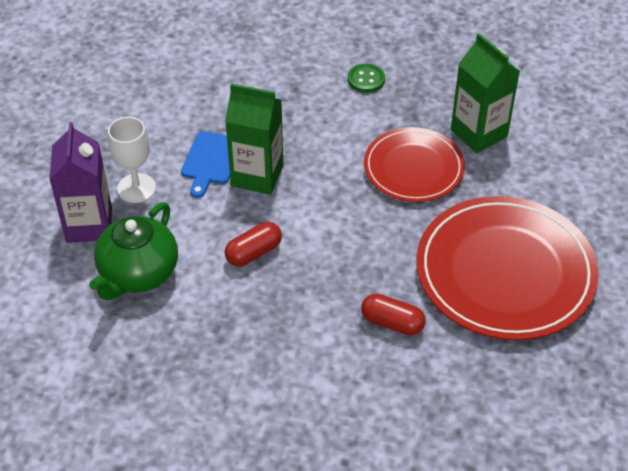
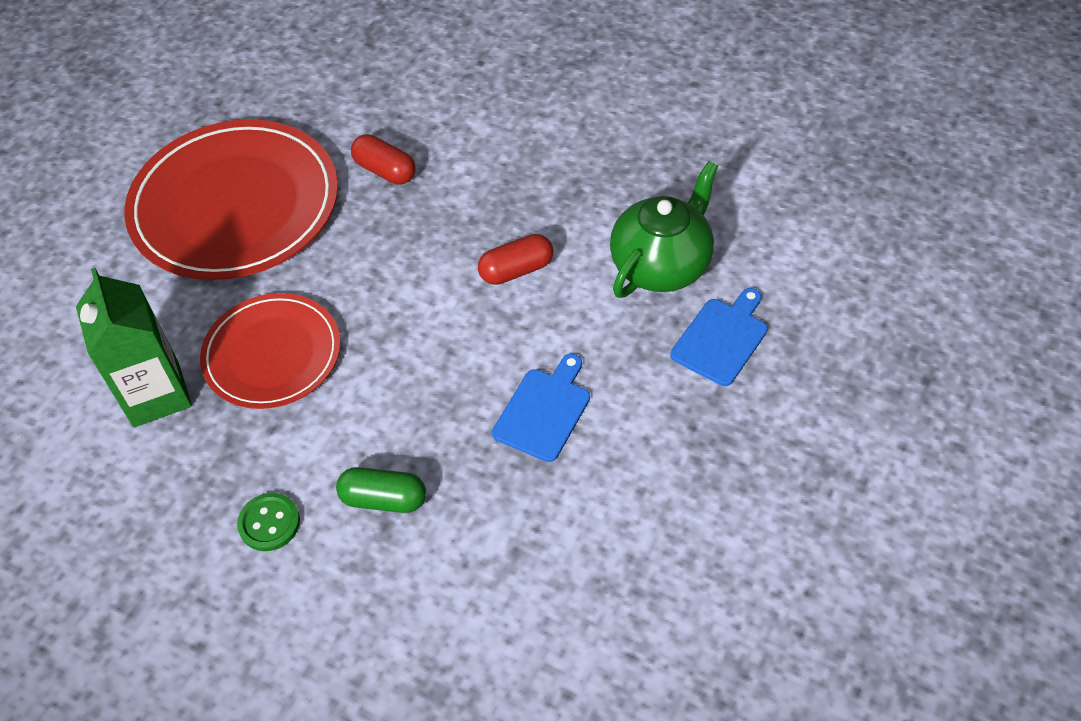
camera: 165 degrees left, 5 degrees up
purple carton [49,122,112,243] -> blue cutting board [670,288,768,386]
white goblet [108,117,156,203] -> none
green carton [225,83,283,195] -> none
none -> green capsule [336,467,426,513]

